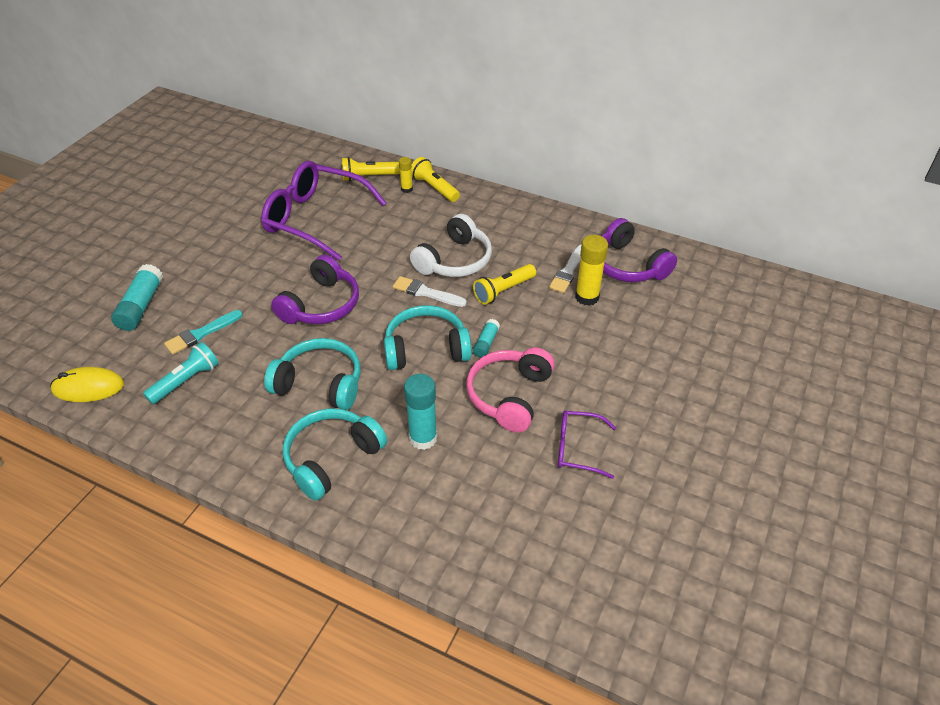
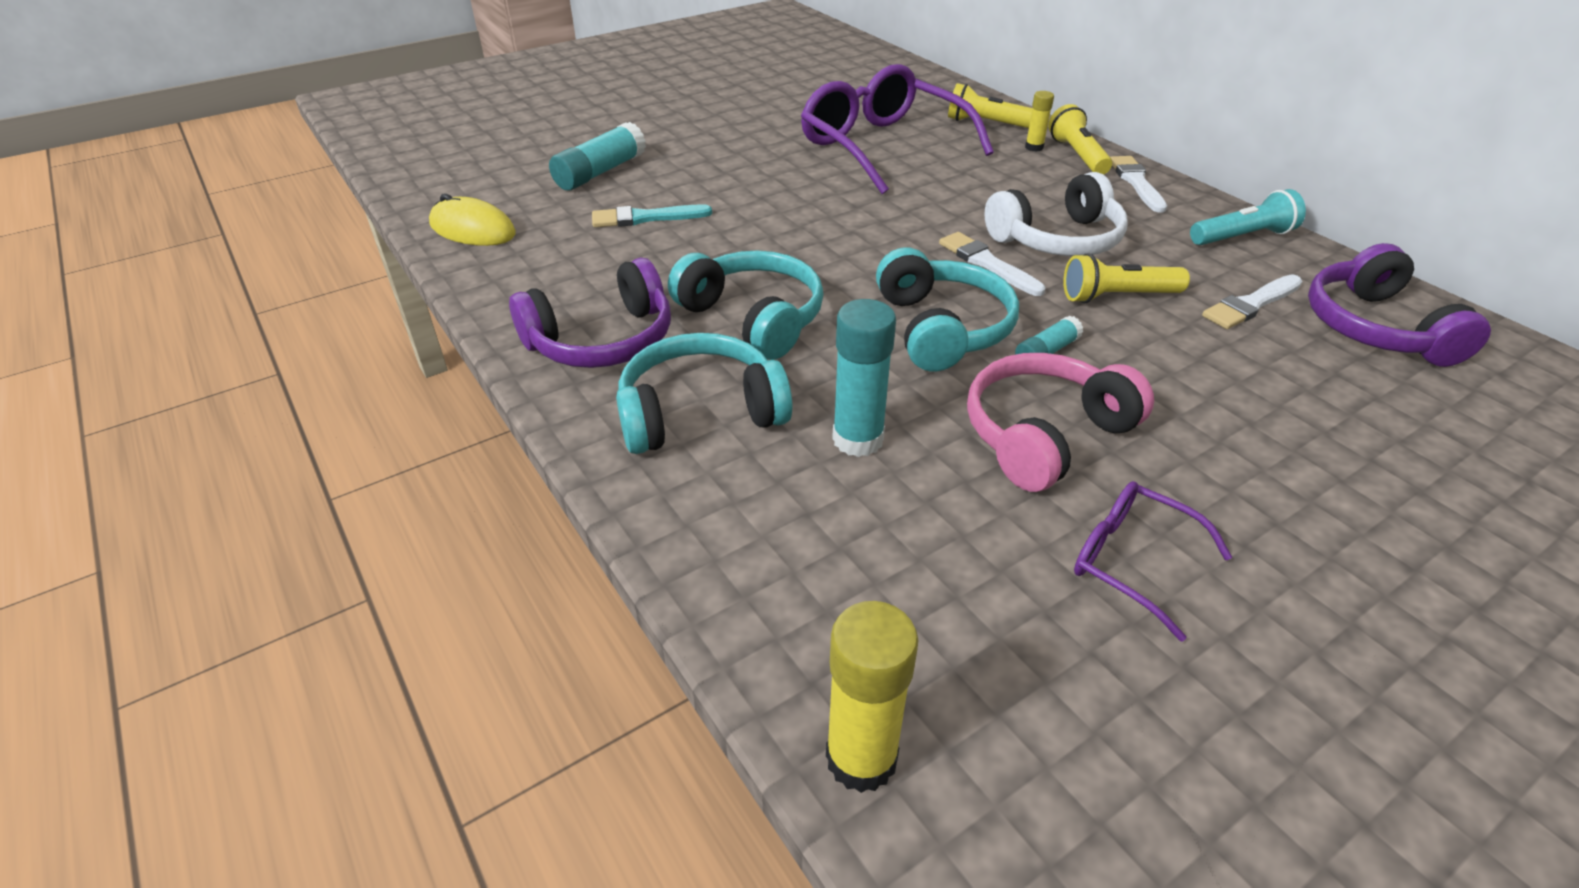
camera: 30 degrees right, 5 degrees down
turquoise flashlight [143,342,219,404] -> turquoise flashlight moved to [1190,189,1306,245]
purple headphones [271,255,359,324] -> purple headphones moved to [509,257,671,368]
turquoise headphones [384,305,472,370] -> turquoise headphones turned 60 degrees clockwise [876,247,1019,371]
yellow glue stick [575,235,608,306] -> yellow glue stick moved to [826,601,918,793]
none -> white brush [1110,156,1167,213]

